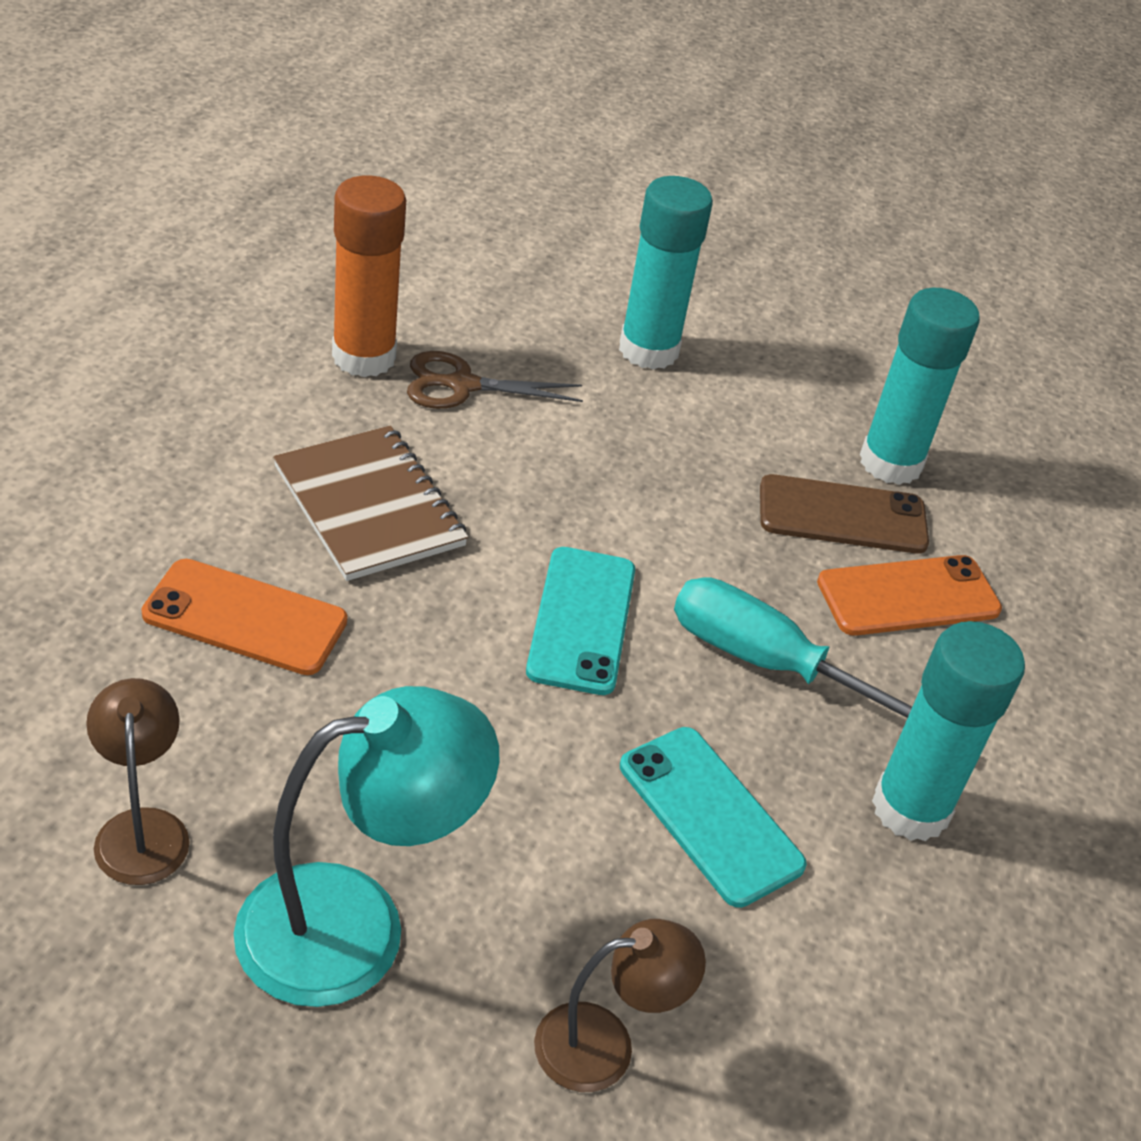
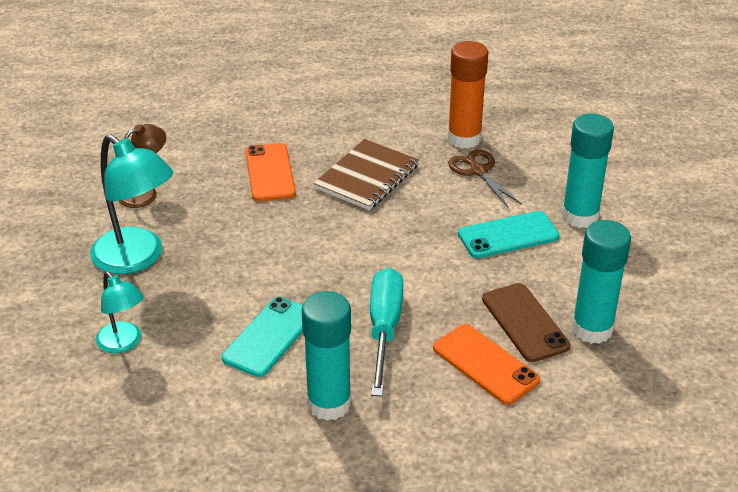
camera: 70 degrees right, 5 degrees down
turquoise phone [526,547,635,695] -> turquoise phone moved to [458,211,560,258]
brown lamp [534,919,706,1092] -> turquoise lamp [96,271,144,353]

